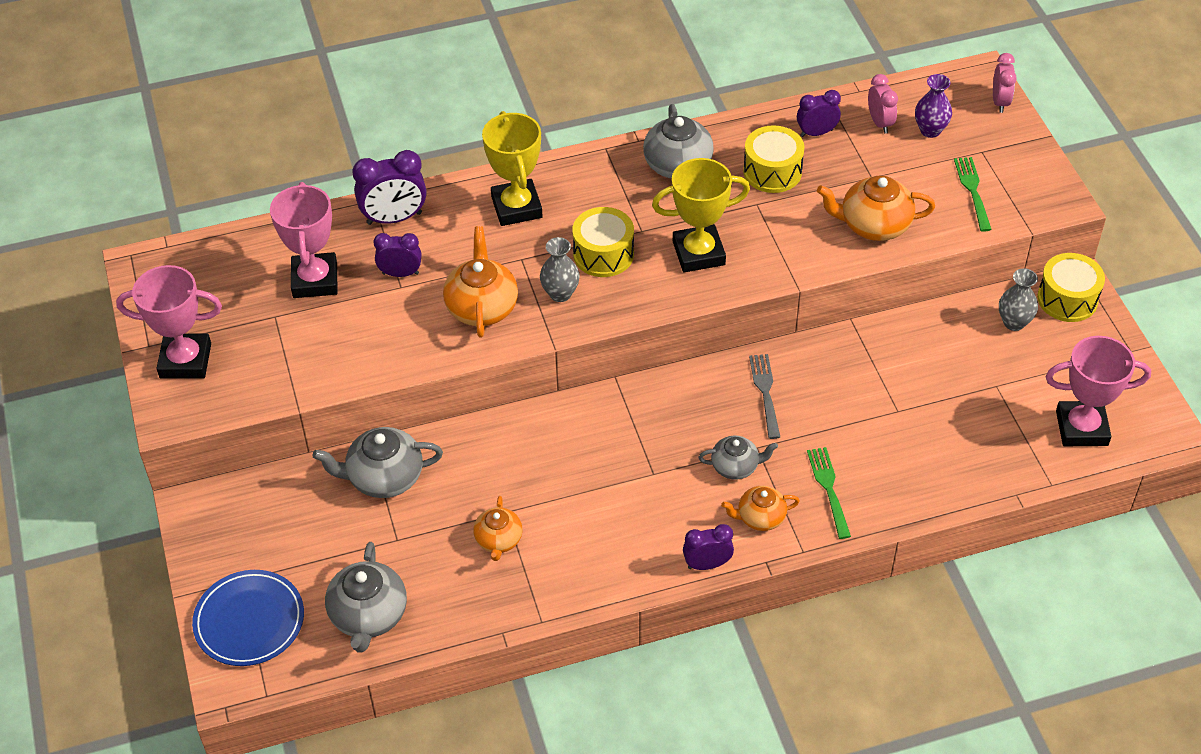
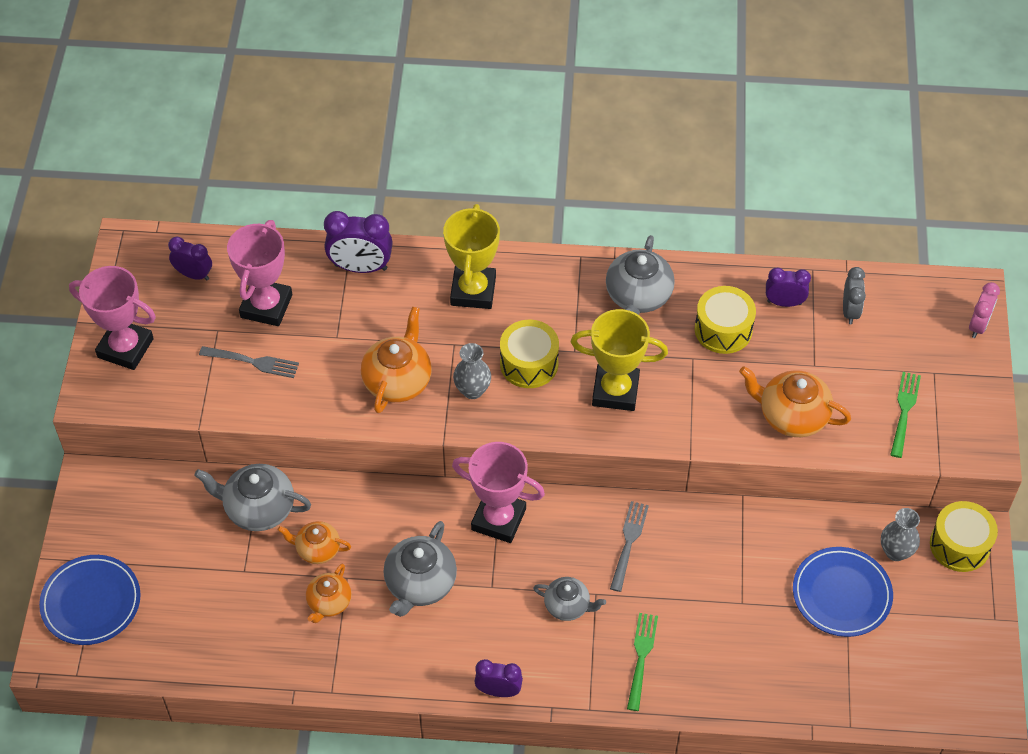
camera: 20 degrees right, 5 degrees up
grey teapot [325,542,407,652] -> grey teapot moved to [383,521,457,617]
purple clock [373,233,422,277] -> purple clock moved to [168,237,212,280]
orange teapot [721,486,800,531] -> orange teapot moved to [278,521,351,564]
pink clock [868,74,898,133] -> grey clock [843,267,866,324]
purple vase [915,74,952,138] -> none
pink trophy [1046,336,1151,446] -> pink trophy moved to [452,442,545,543]
none -> grey fork [199,346,299,378]
none -> blue plate [793,547,893,637]

